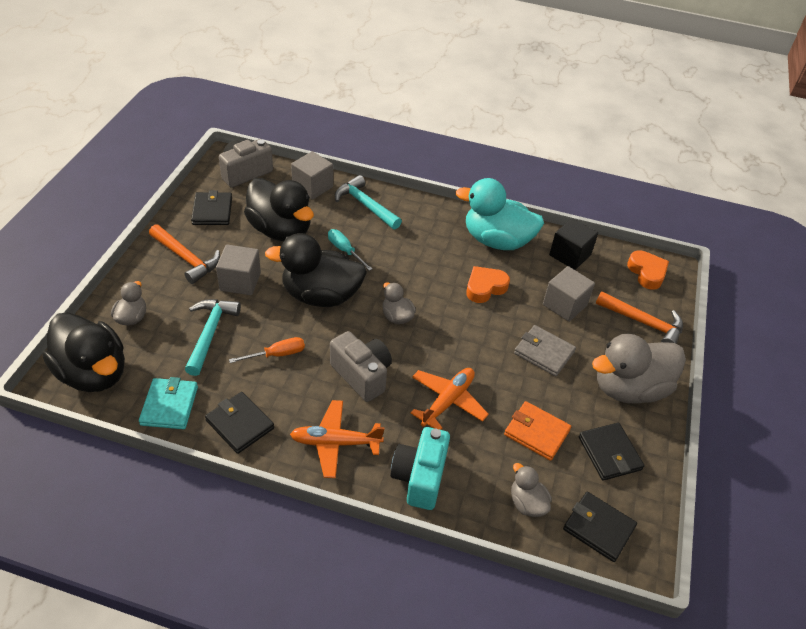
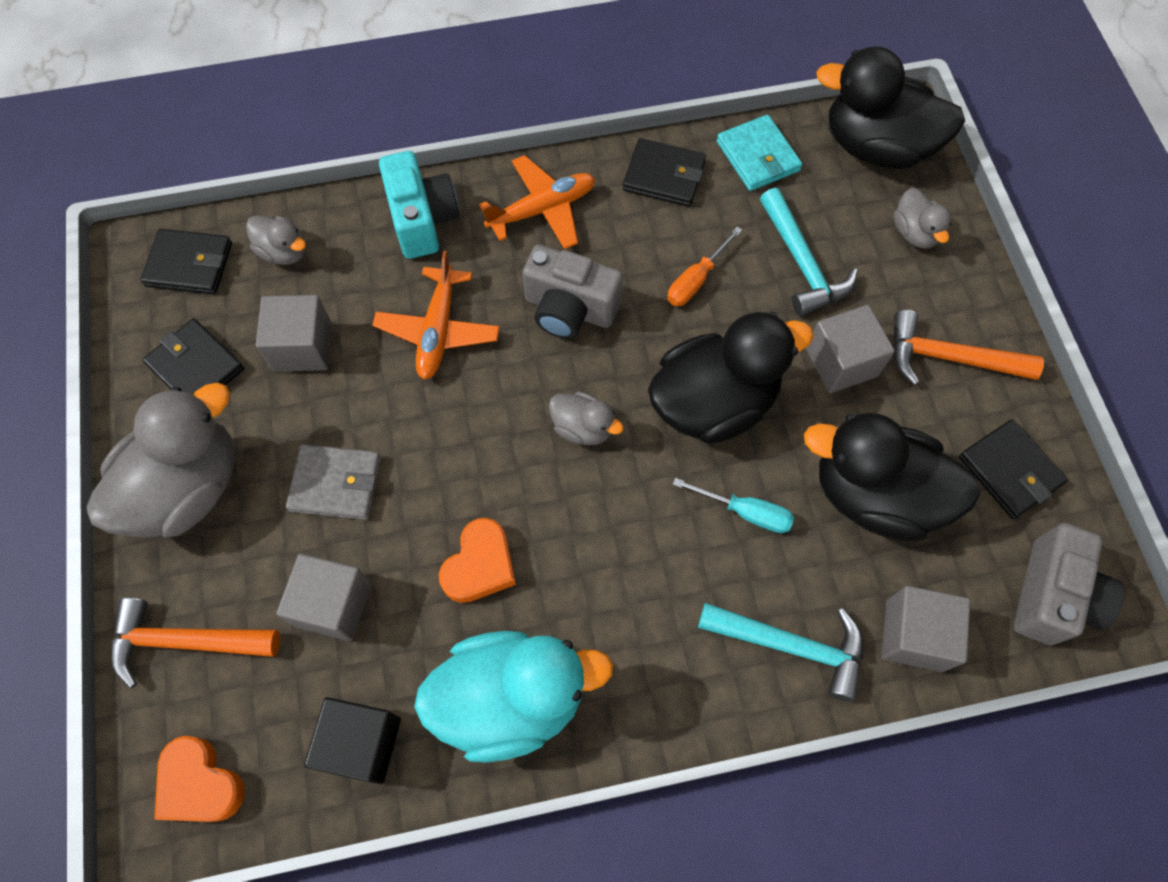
camera: 155 degrees right, 20 degrees up
orange wallet [504,401,571,461] -> grey cube [256,295,332,372]

